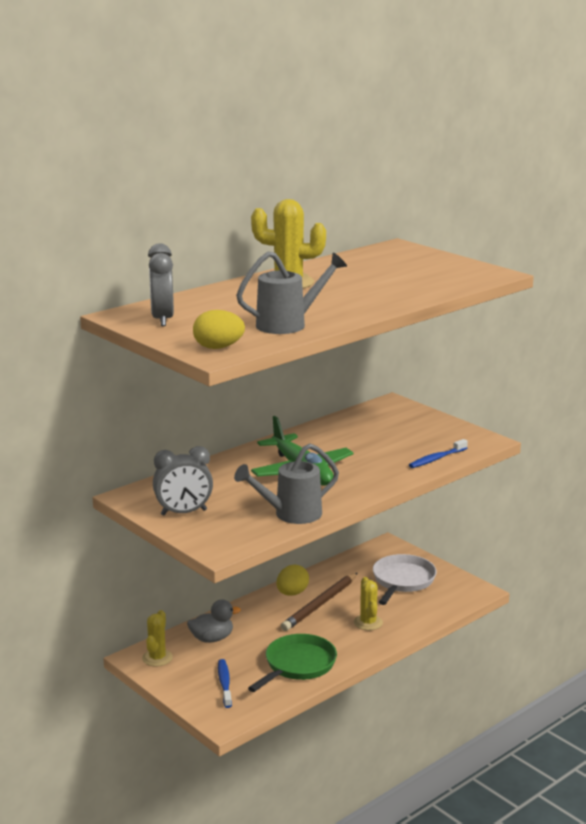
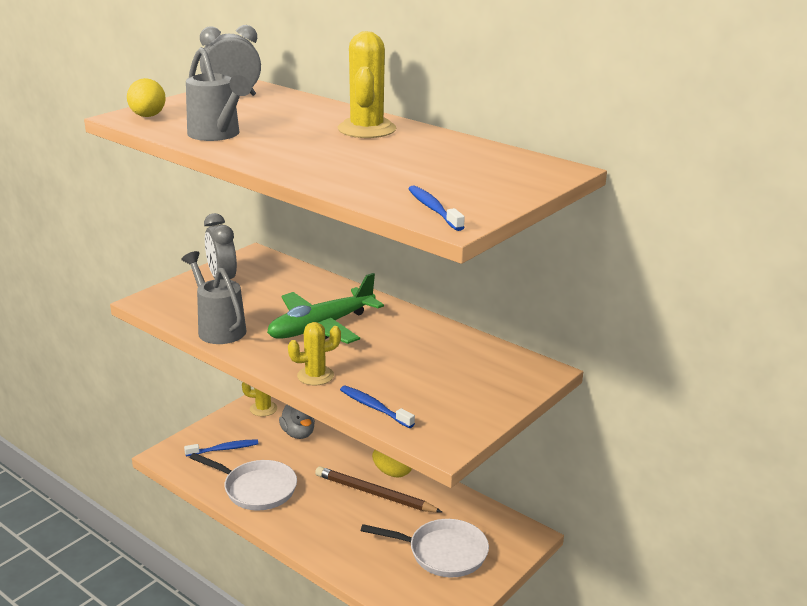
camera: 80 degrees right, 5 degrees up
green pan [248,634,337,692] -> white pan [190,453,297,510]
yellow cactus [354,577,383,630] -> yellow cactus moved to [288,322,341,386]
none -> blue toothbrush [408,186,465,231]

